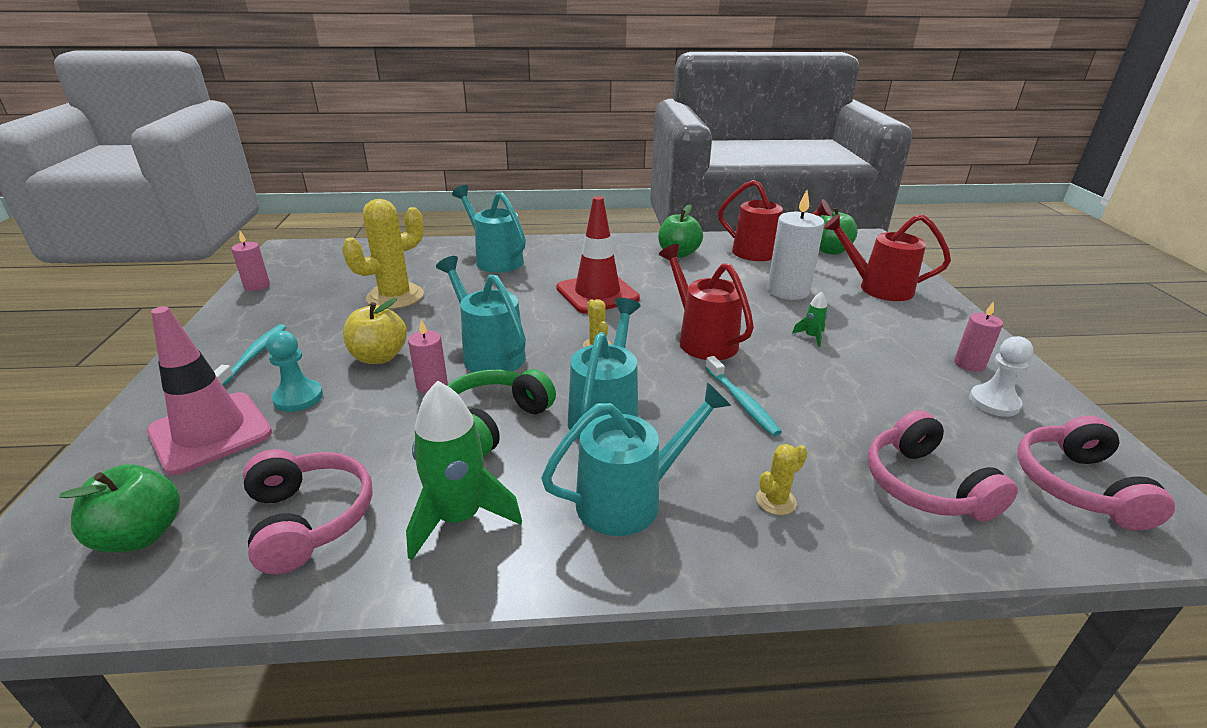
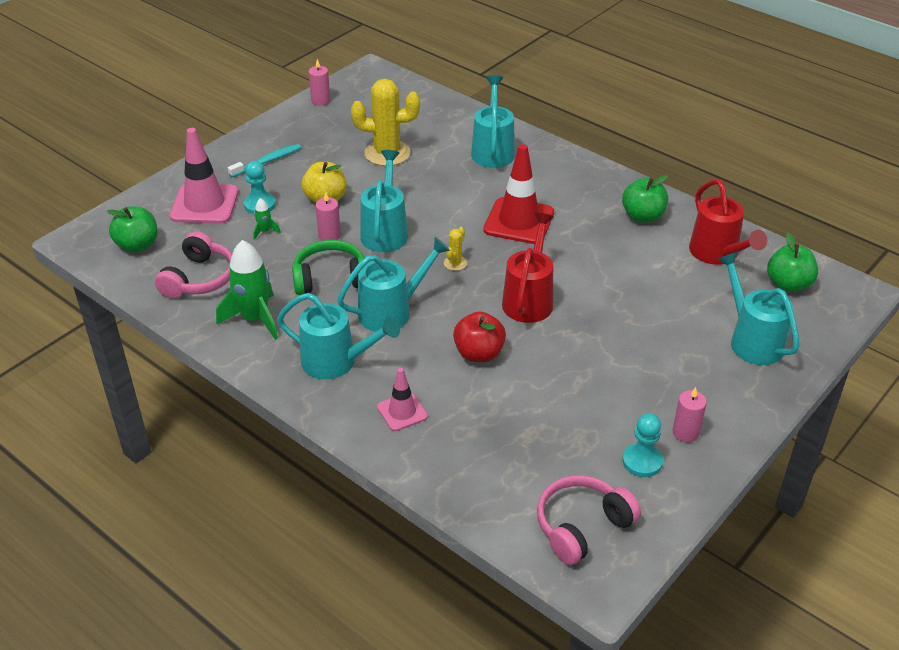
camera: 45 degrees right, 10 degrees up
turquoise toothbrush [705,356,782,436] -> red apple [453,312,506,362]
yellow cactus [756,444,808,515] -> pink traffic cone [377,368,428,431]
white candle [767,190,824,300] -> none
green rocket [792,291,828,347] -> green rocket moved to [253,198,281,240]
red watering can [824,214,951,301] -> turquoise watering can [718,252,800,365]
pink headphones [868,410,1018,522] -> none
white pawn [969,336,1033,417] -> turquoise pawn [622,413,663,477]

